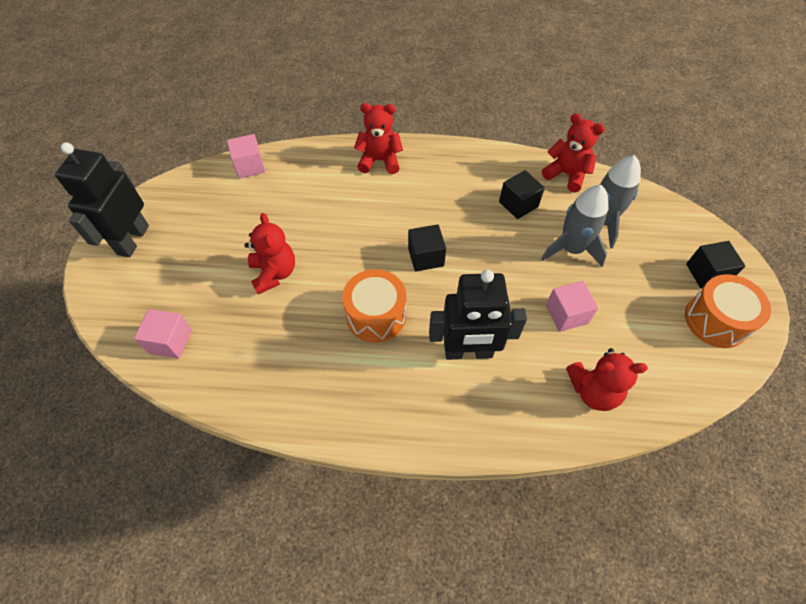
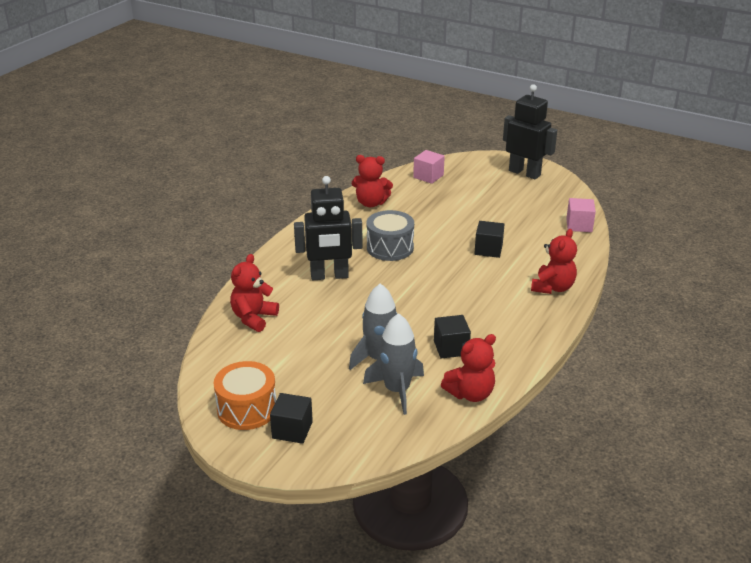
camera: 115 degrees right, 25 degrees down
red teddy bear [244,213,295,295] -> red teddy bear moved to [352,155,393,207]
orange drum [342,269,406,343] -> grey drum [367,210,414,261]
black cube [408,224,446,272] -> black cube moved to [474,221,505,258]
black robot [429,269,527,360] -> black robot turned 120 degrees counterclockwise [294,176,363,280]
pink cube [546,281,598,332] -> none

